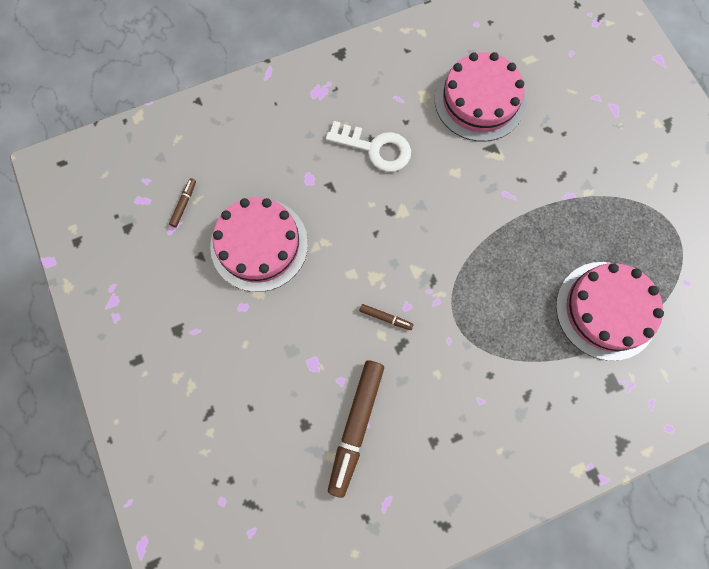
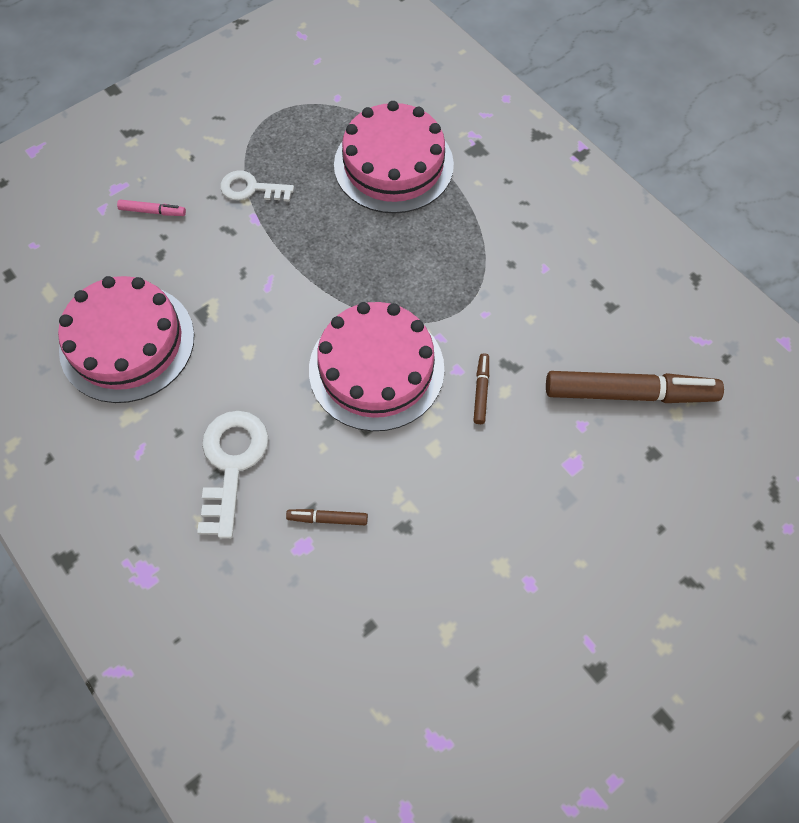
camera: 105 degrees left, 10 degrees down
brown marker [169,178,196,227] -> brown marker moved to [286,509,368,525]
pink cake [210,197,308,292] -> pink cake moved to [309,302,444,431]
none -> pink marker [117,199,186,216]
none -> white key [220,170,294,202]

